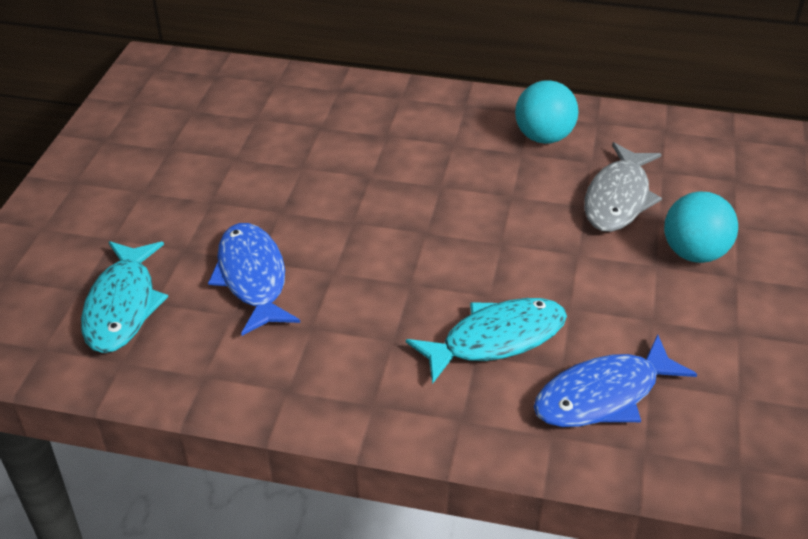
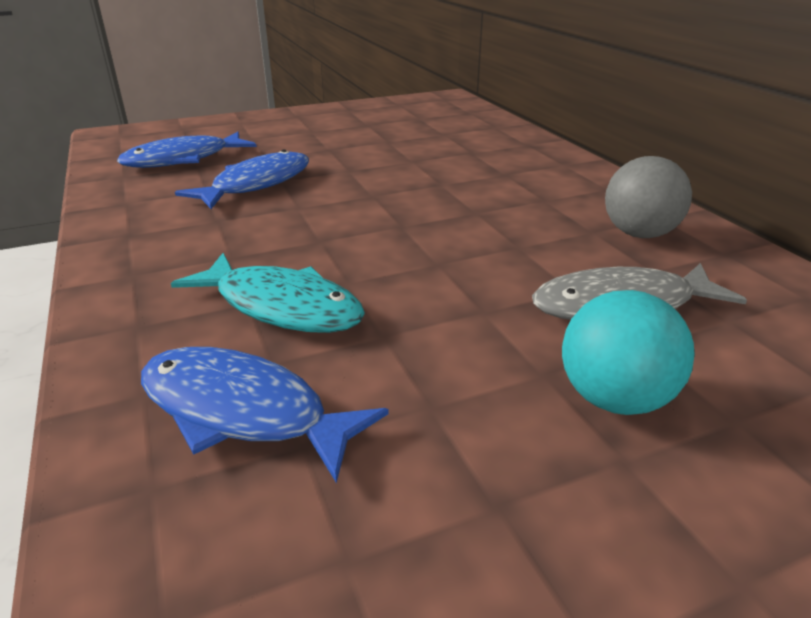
camera: 55 degrees right, 10 degrees down
turquoise fish [81,241,168,353] -> blue fish [117,132,257,168]
turquoise ball [515,80,578,144] -> grey ball [605,156,692,238]

